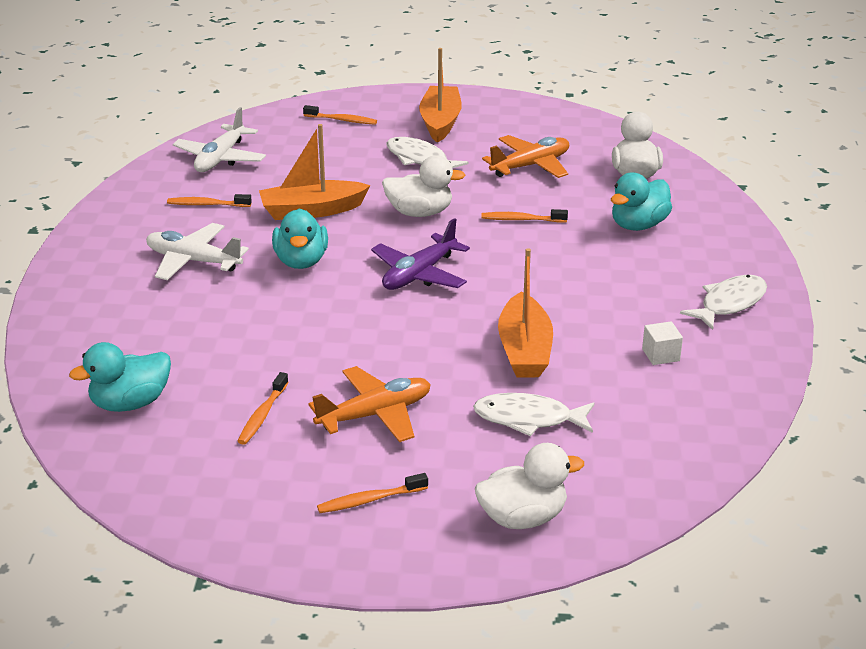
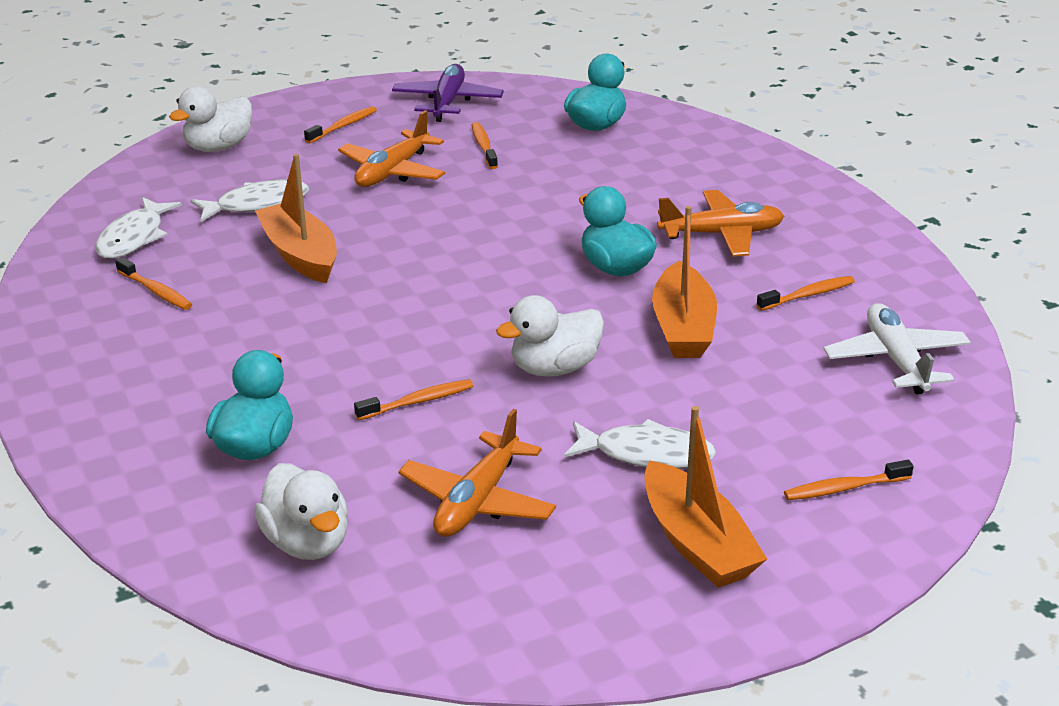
camera: 150 degrees right, 0 degrees up
white plane [146,223,249,280] -> orange plane [657,190,784,257]
orange boat [259,124,371,220] -> orange boat turned 135 degrees clockwise [652,206,717,358]
purple plane [371,218,470,290] -> purple plane moved to [392,64,504,122]
white cube [642,321,683,365] -> orange toothbrush [115,257,192,310]
white fish [680,275,767,330] -> white fish moved to [95,197,182,259]

